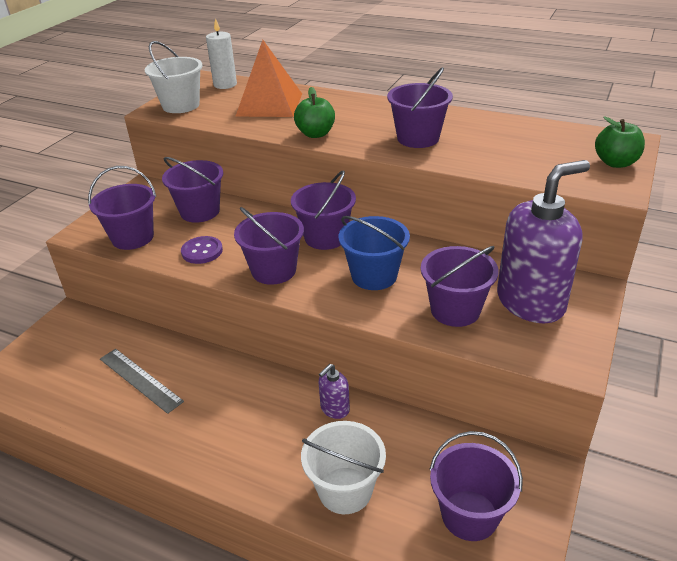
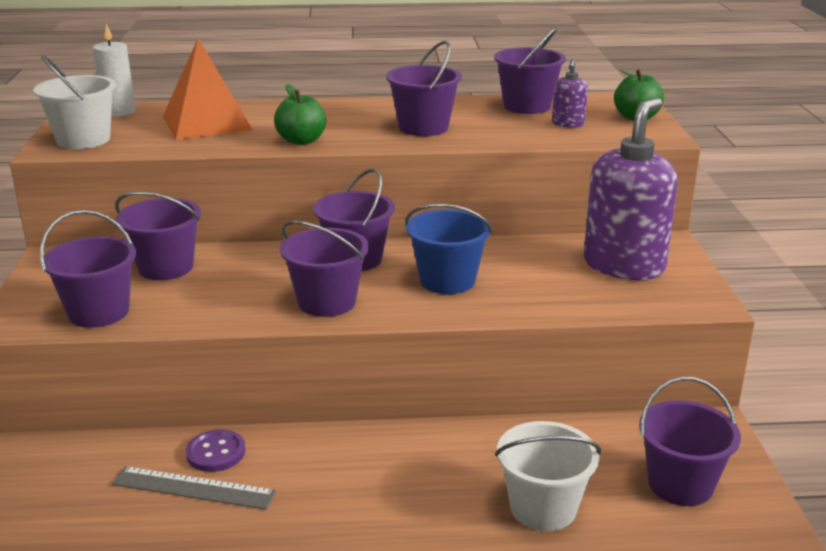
camera: 30 degrees left, 10 degrees down
purple button [181,236,223,264] -> purple button moved to [186,430,245,472]
purple soap dispenser [318,364,350,419] -> purple soap dispenser moved to [552,59,588,128]
purple bucket [421,246,499,327] -> purple bucket moved to [494,27,566,114]

